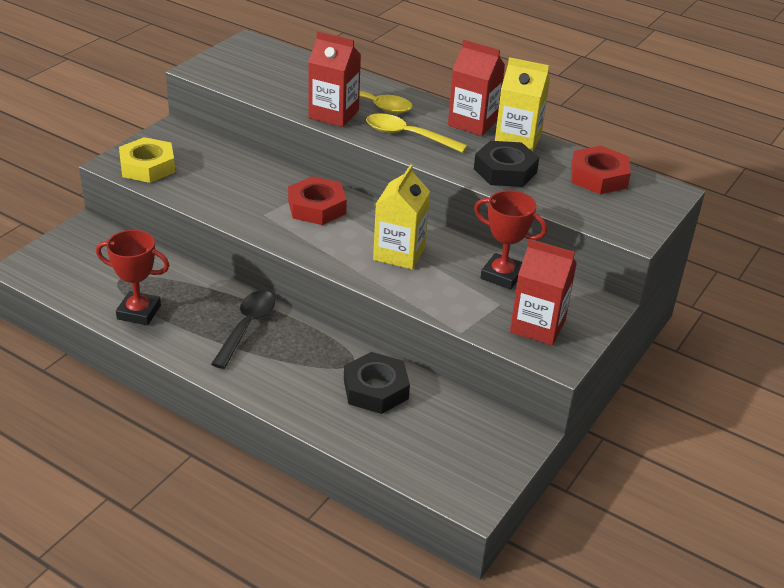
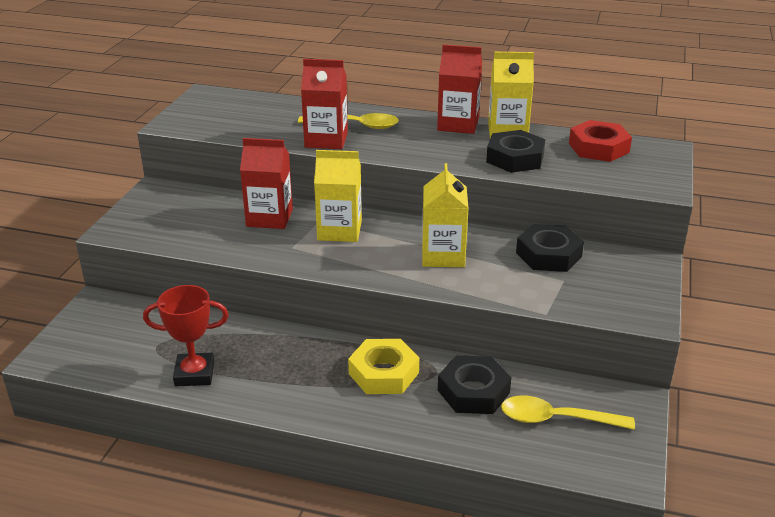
camera: 15 degrees left, 5 degrees down
yellow nut [119,137,175,183] -> yellow nut moved to [348,339,419,394]
black spoon [211,291,275,369] -> none
red nut [288,176,347,225] -> yellow carton [314,150,362,242]
yellow spoon [366,113,468,153] -> yellow spoon moved to [501,396,635,430]
red trophy [474,190,547,289] -> black nut [516,224,584,272]
red carton [510,239,577,345] -> red carton moved to [240,138,293,229]

